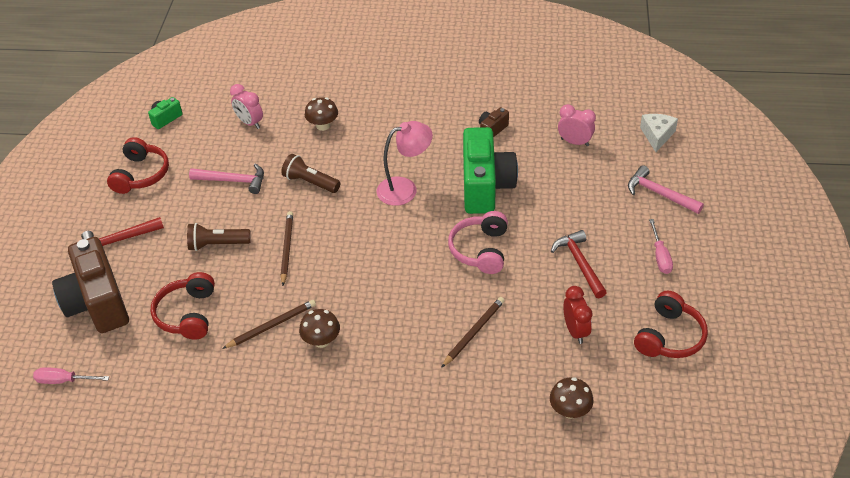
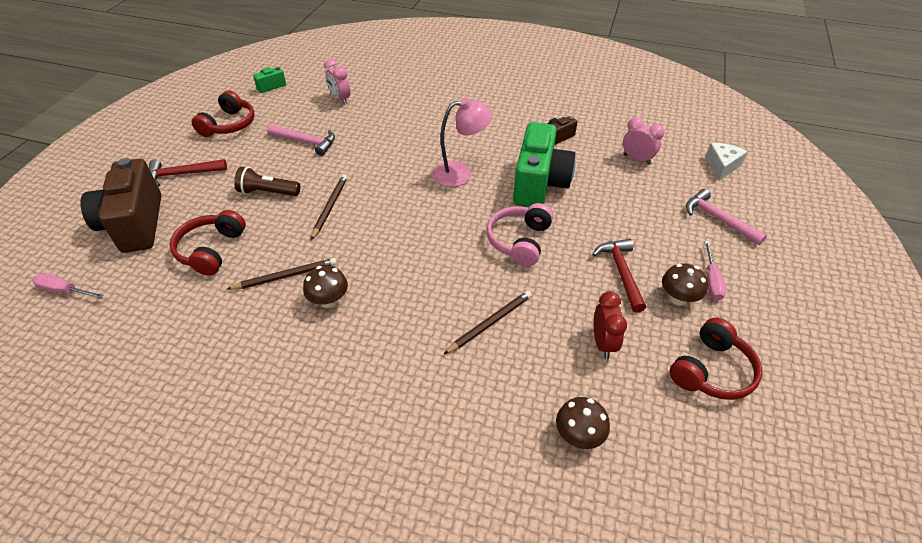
camera: 10 degrees right, 0 degrees up
brown flashlight [281,154,340,193] -> none
brown mushroom [305,97,338,131] -> brown mushroom moved to [662,263,708,306]

